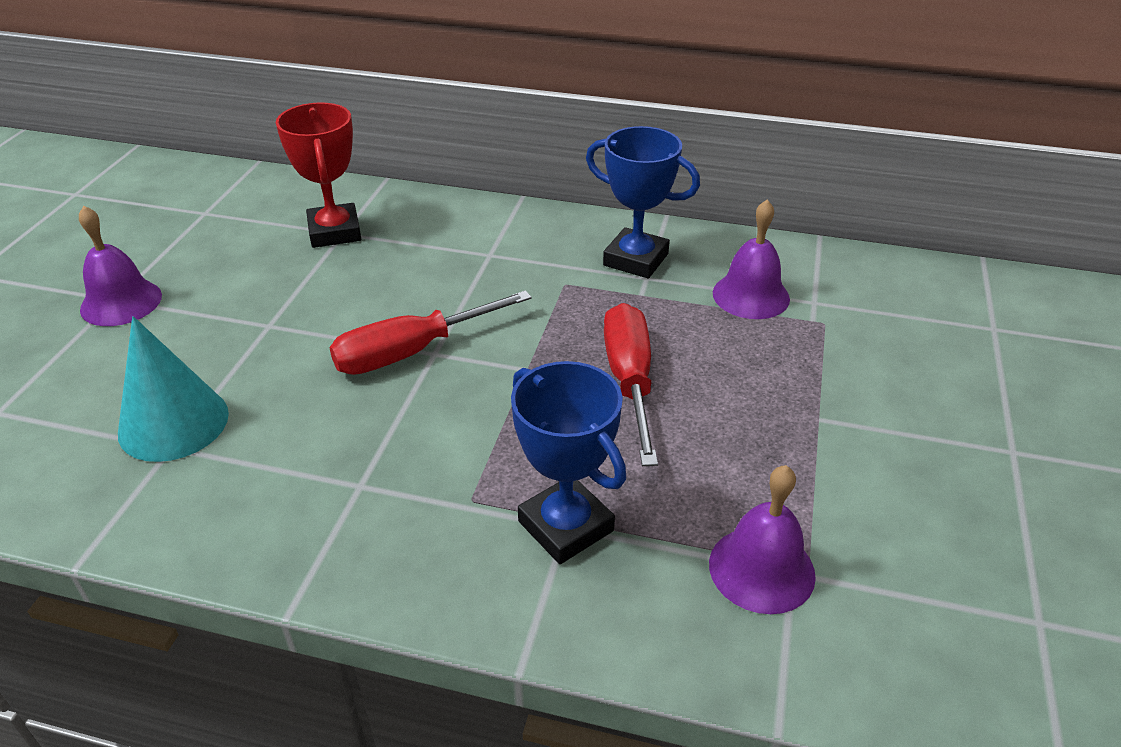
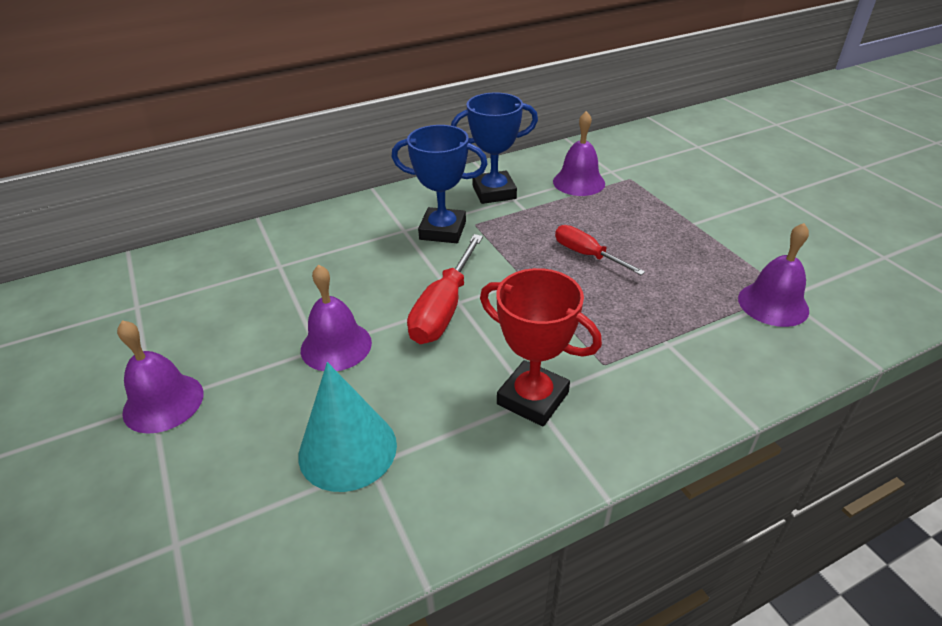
camera: 40 degrees left, 0 degrees up
red trophy [276,102,361,248] -> red trophy moved to [480,268,602,427]
blue trophy [511,361,626,564] -> blue trophy moved to [392,125,488,243]
red screwdriver [604,303,658,466] -> red screwdriver [555,225,645,275], size x0.66
none -> purple bell [301,265,372,371]

